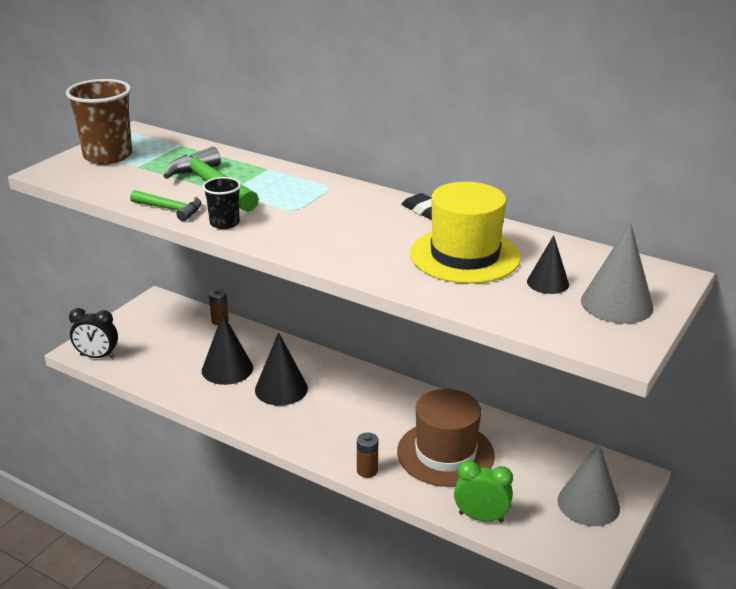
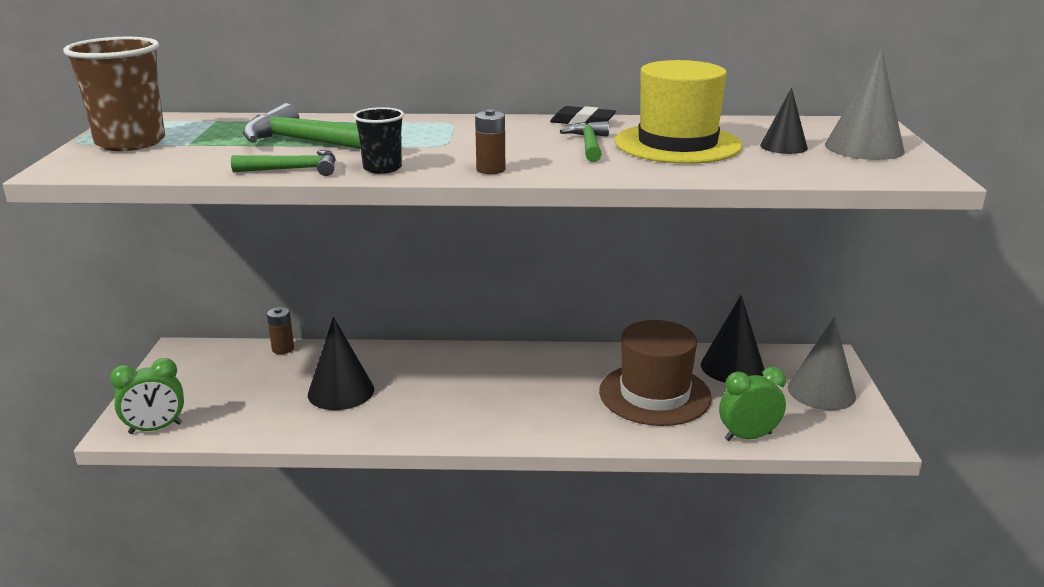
camera: 30 degrees left, 5 degrees down
black clock [69,308,118,359] -> green clock [110,358,184,434]
black cone [255,332,308,406] -> black cone moved to [701,295,764,383]
brown battery [357,432,378,478] -> brown battery moved to [475,109,505,174]
none -> green hammer [560,121,609,162]

